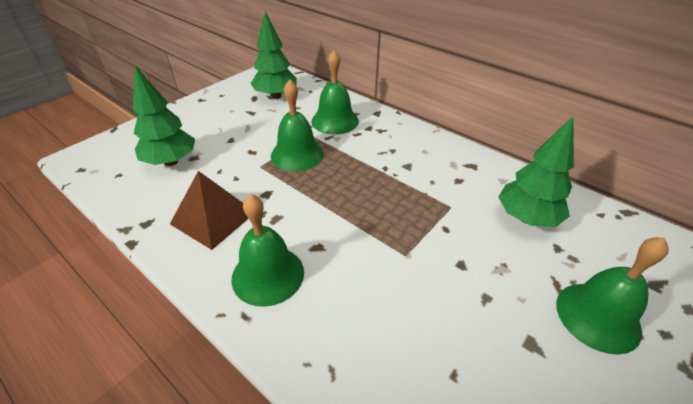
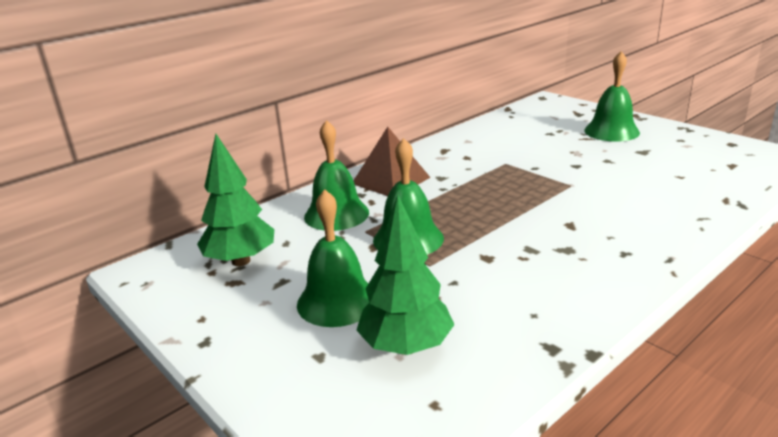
camera: 80 degrees left, 15 degrees down
brown pyramid [170,171,248,250] -> brown pyramid moved to [353,127,431,196]
green bell [232,194,304,307] -> green bell moved to [297,189,369,327]
green tree [498,117,574,227] -> none

